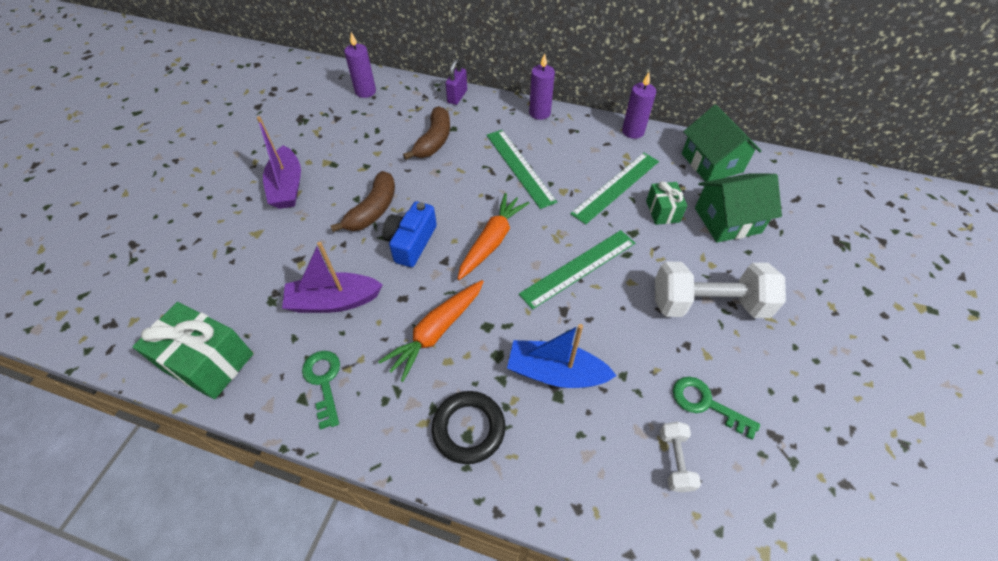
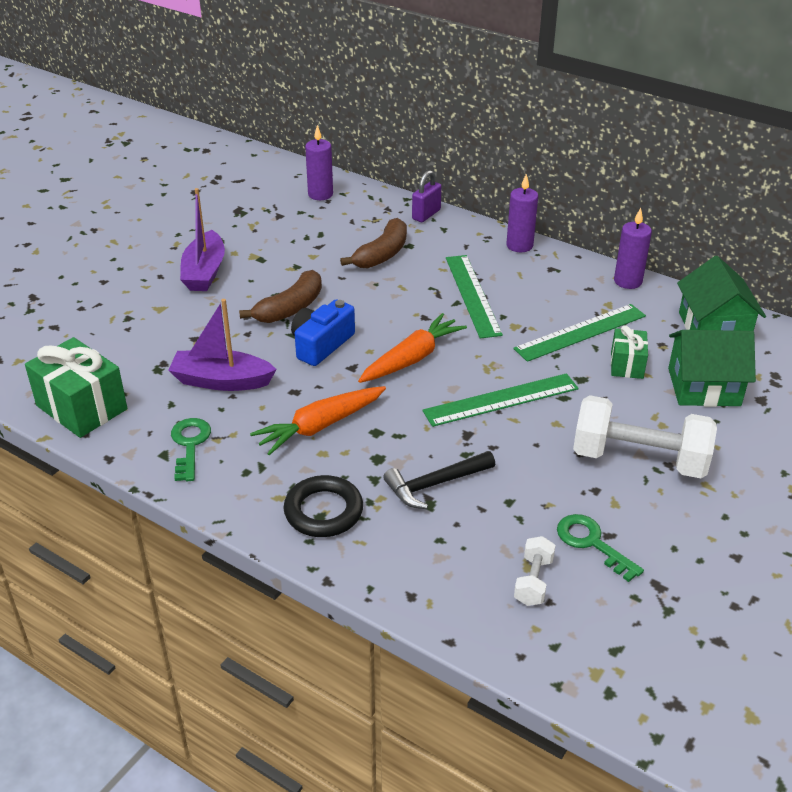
camera: 15 degrees right, 15 degrees down
blue boat [507,324,617,388] -> black hammer [383,451,495,509]

